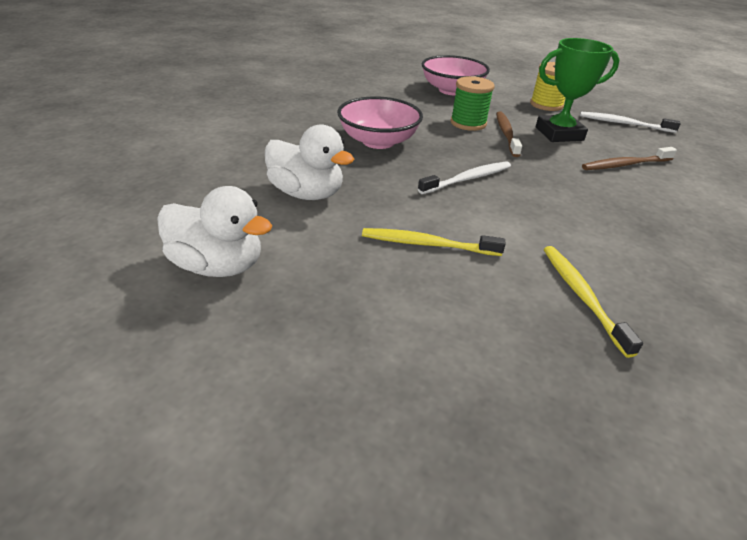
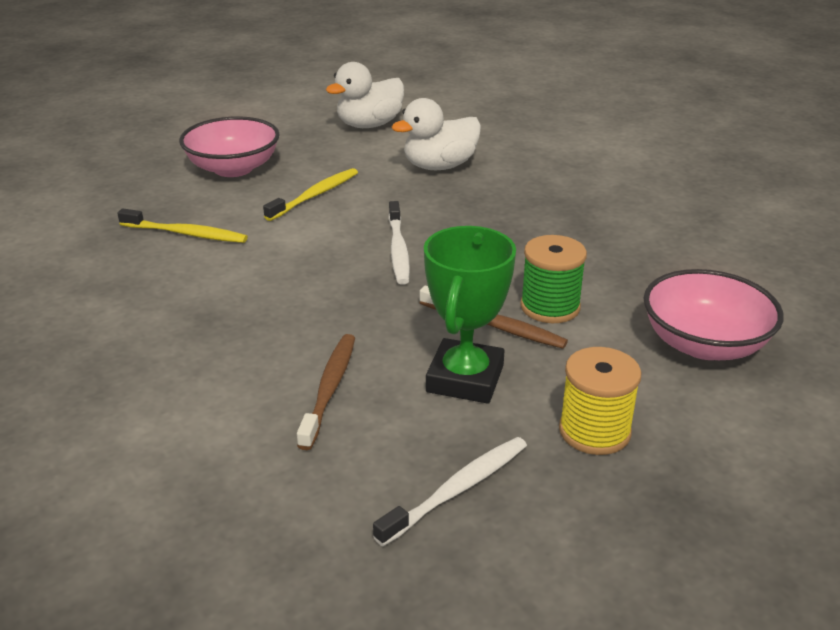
camera: 120 degrees right, 5 degrees down
pink bowl [337,97,423,149] -> pink bowl moved to [179,116,280,177]

